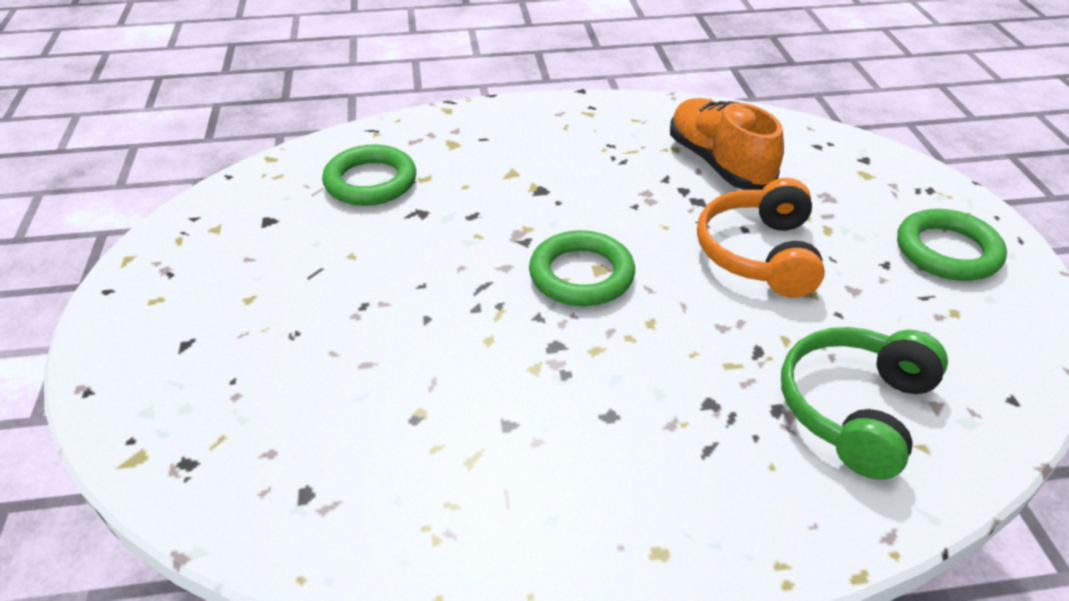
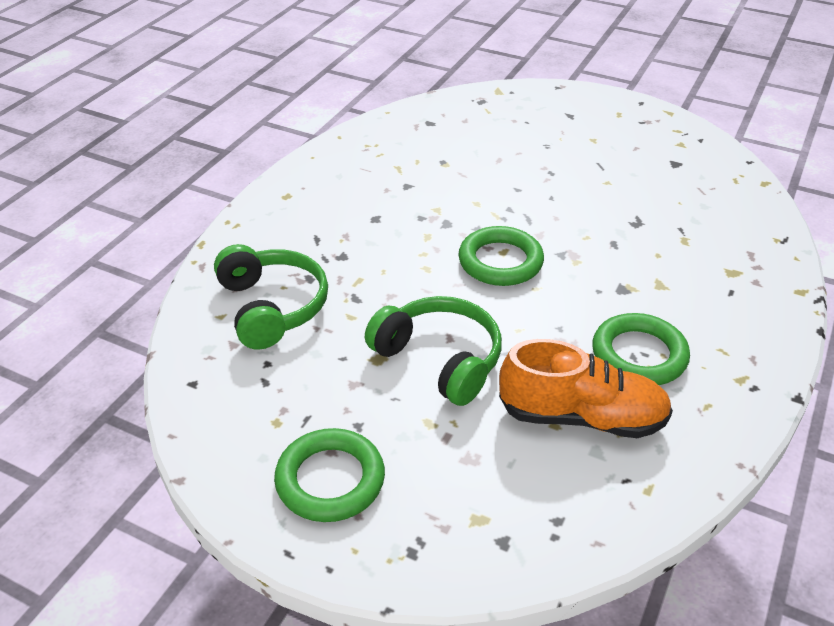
camera: 125 degrees right, 0 degrees up
green ring [322,144,416,206] -> green ring moved to [592,313,690,385]
orange headphones [697,178,825,297] -> green headphones [365,296,502,406]

